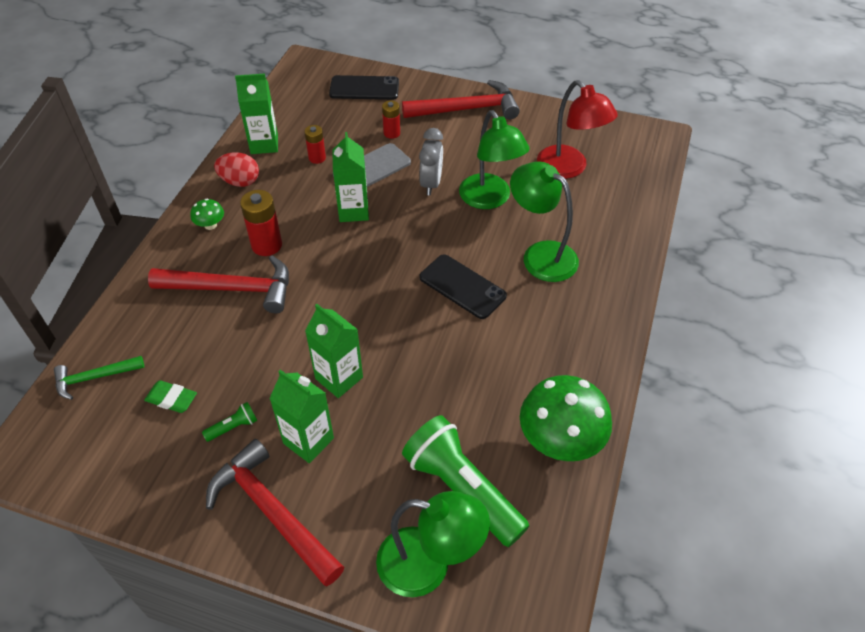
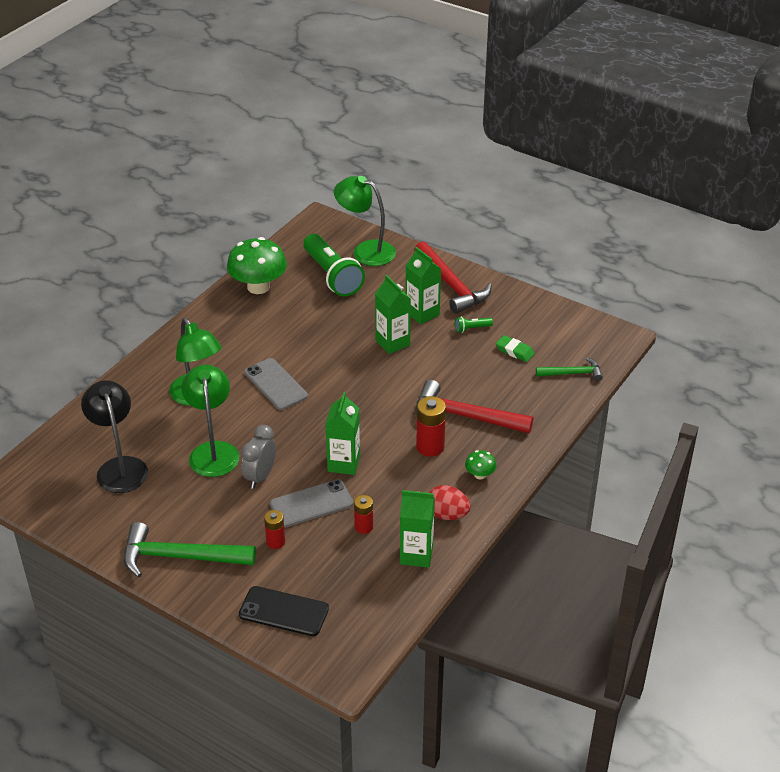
camera: 165 degrees left, 10 degrees down
red hammer [402,80,520,119] -> green hammer [124,522,256,577]
black phone [419,254,507,319] -> grey phone [244,358,308,410]
red lamp [537,80,618,179] -> black lamp [81,380,148,493]

